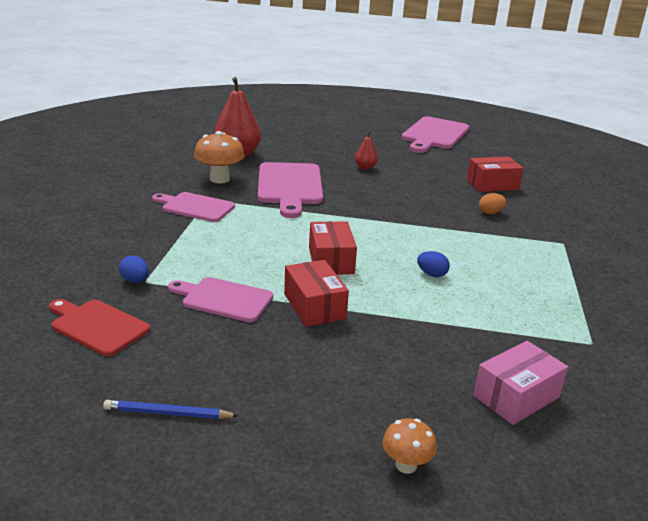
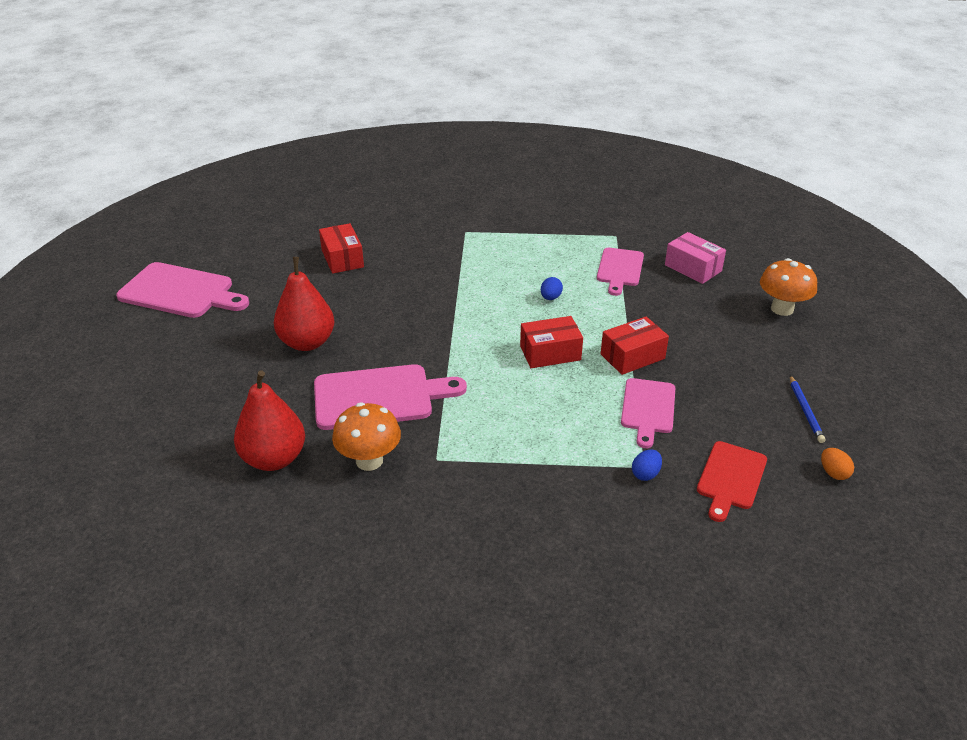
camera: 95 degrees left, 10 degrees up
pink cutting board [152,192,235,222] -> pink cutting board moved to [597,248,644,296]
red pear [355,131,378,170] -> red pear [274,257,334,351], size x2.05
orange mushroom [382,418,437,474] -> orange mushroom [760,258,817,316], size x1.72
orange egg [479,193,506,214] -> orange egg moved to [821,448,854,480]

